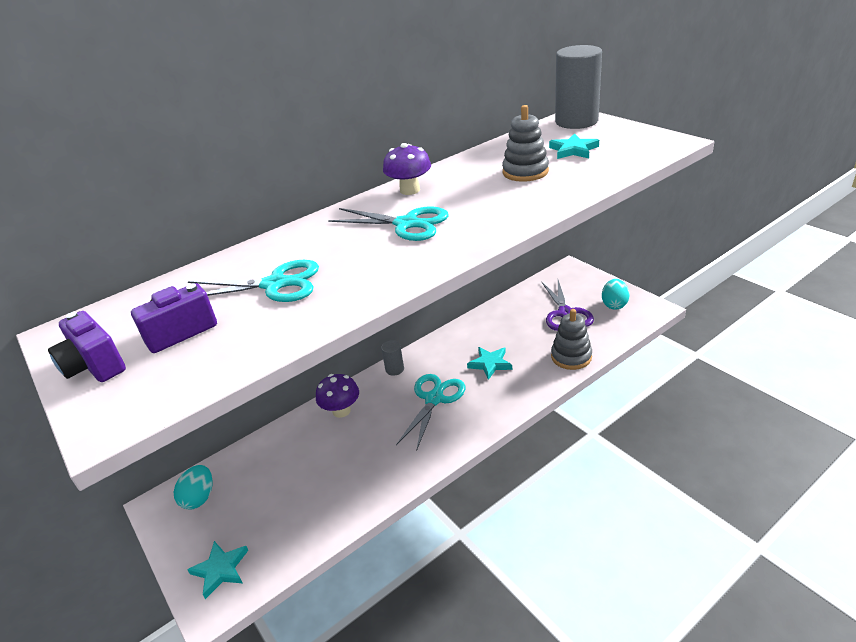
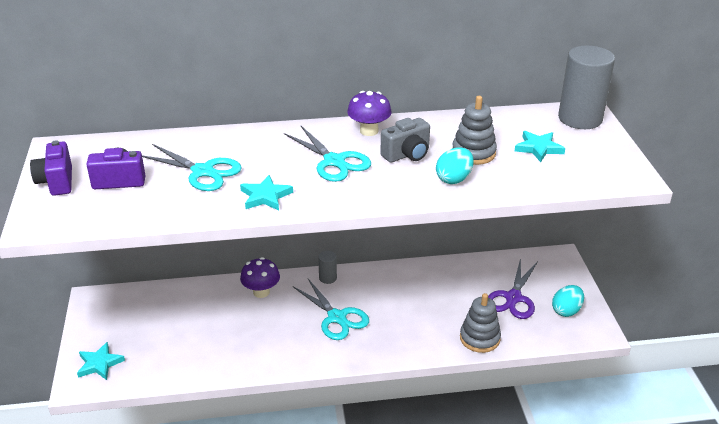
camera: 25 degrees right, 0 degrees up
turquoise egg [174,465,213,510] -> turquoise egg moved to [436,147,474,184]
turquoise scissors [396,374,465,451] -> turquoise scissors turned 90 degrees clockwise [293,279,369,340]
turquoise star [467,347,512,380] -> turquoise star moved to [240,175,293,210]
none -> grey camera [380,118,430,163]

